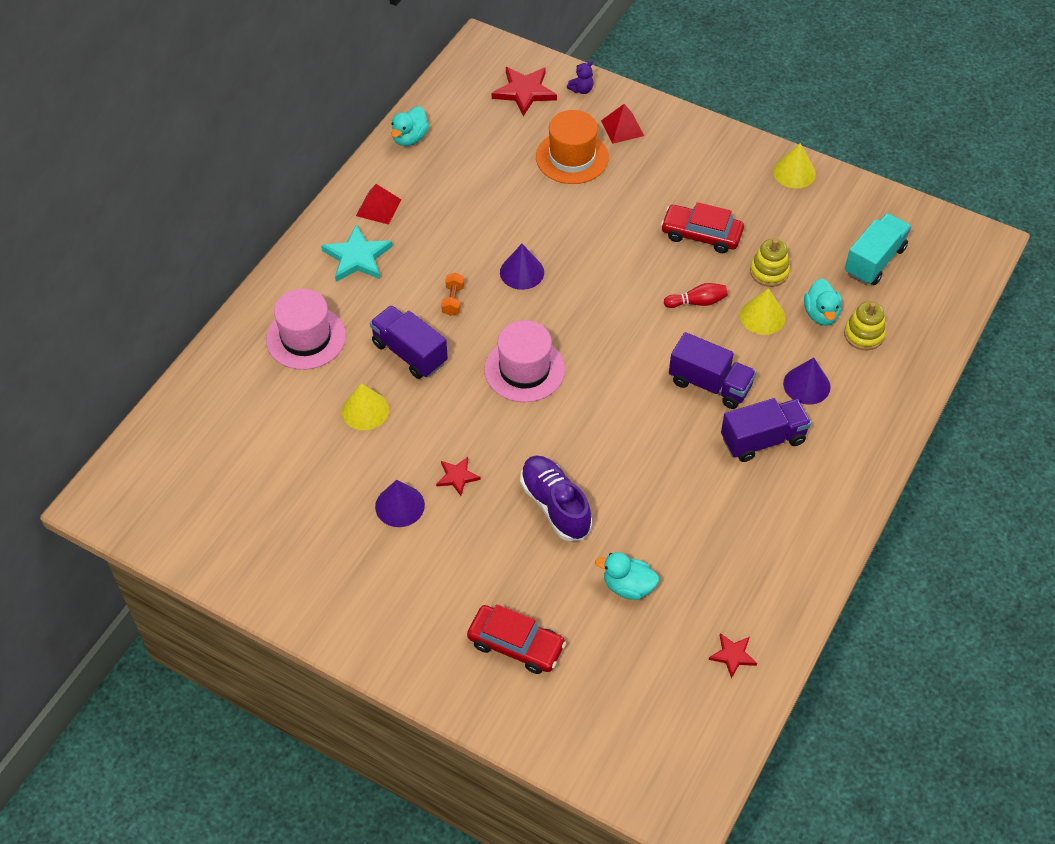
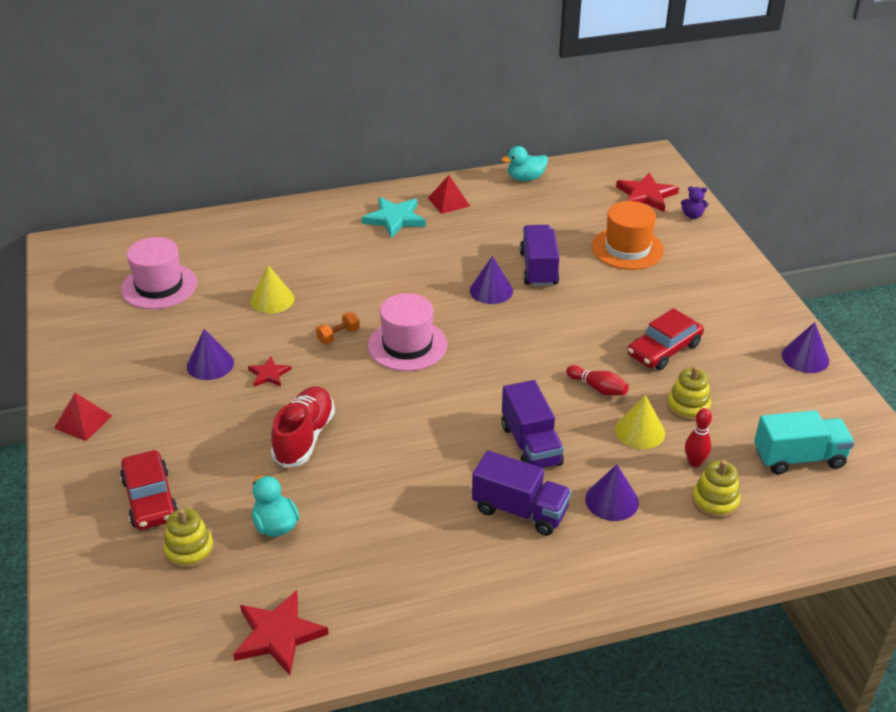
camera: 45 degrees right, 15 degrees down
pink hat [266,289,346,370] -> pink hat moved to [121,237,197,309]
purple truck [370,305,448,379] -> purple truck moved to [520,225,559,286]
orange dumbbell [441,273,464,316] -> orange dumbbell moved to [316,312,360,344]
purple shoe [520,455,592,541] -> red shoe [271,386,335,468]
red pyramid [601,104,644,144] -> red pyramid moved to [54,393,112,441]
red car [661,202,744,253] -> red car turned 105 degrees counterclockwise [627,308,704,370]
red star [709,633,757,679] -> red star [233,590,329,675], size x1.75
yellow cone [773,143,816,189] -> purple cone [782,322,829,373]
turquoise duck [804,278,842,326] -> red bowling pin [685,408,712,467]
none -> yellow stacking toy [164,508,214,569]

